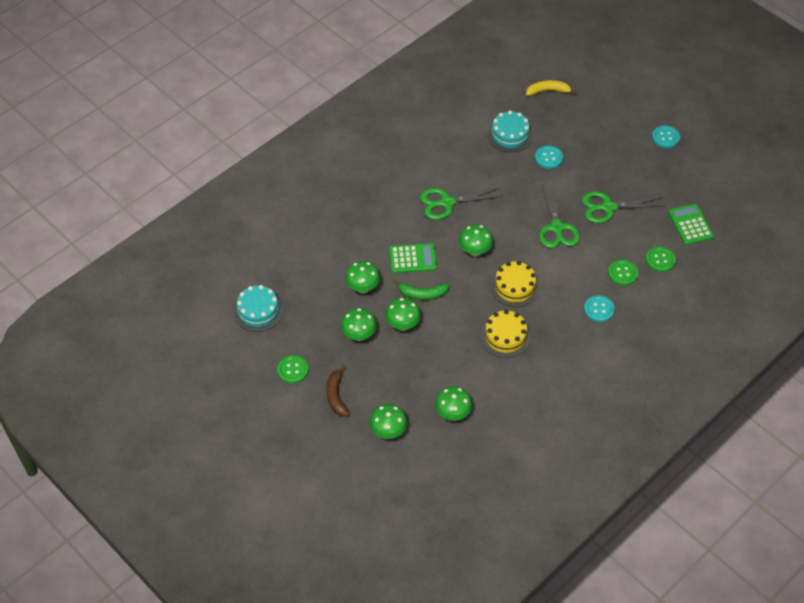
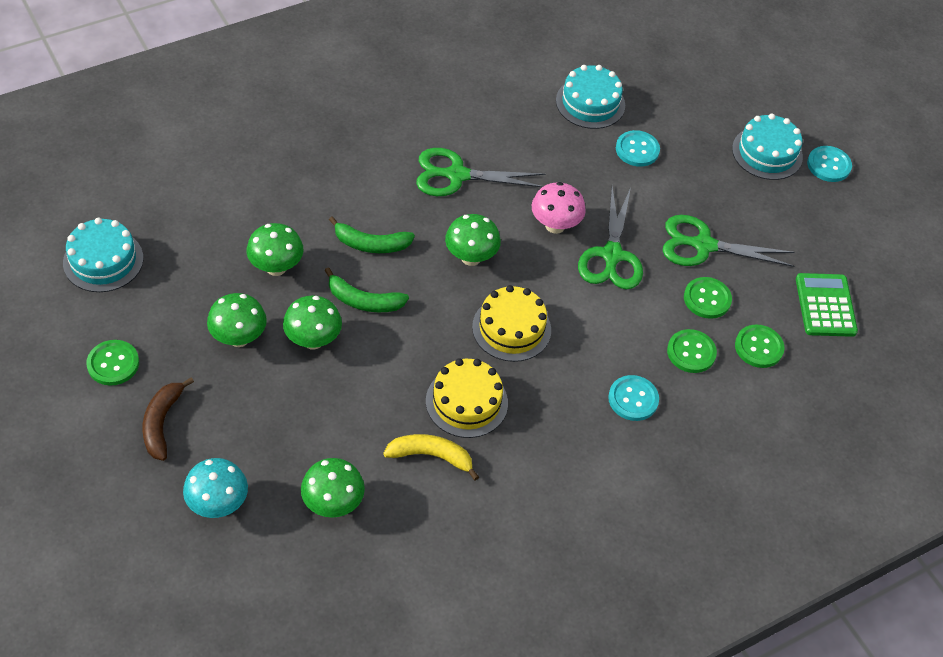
camera: 10 degrees right, 0 degrees up
green mushroom [370,404,407,439] -> turquoise mushroom [183,458,248,518]
green calculator [389,243,437,273] -> green banana [329,216,415,253]
yellow banana [526,80,576,96] -> yellow banana moved to [383,434,479,480]
none -> pink mushroom [532,182,586,234]
none -> green button [684,277,732,319]
none -> turquoise cake [732,113,803,180]

